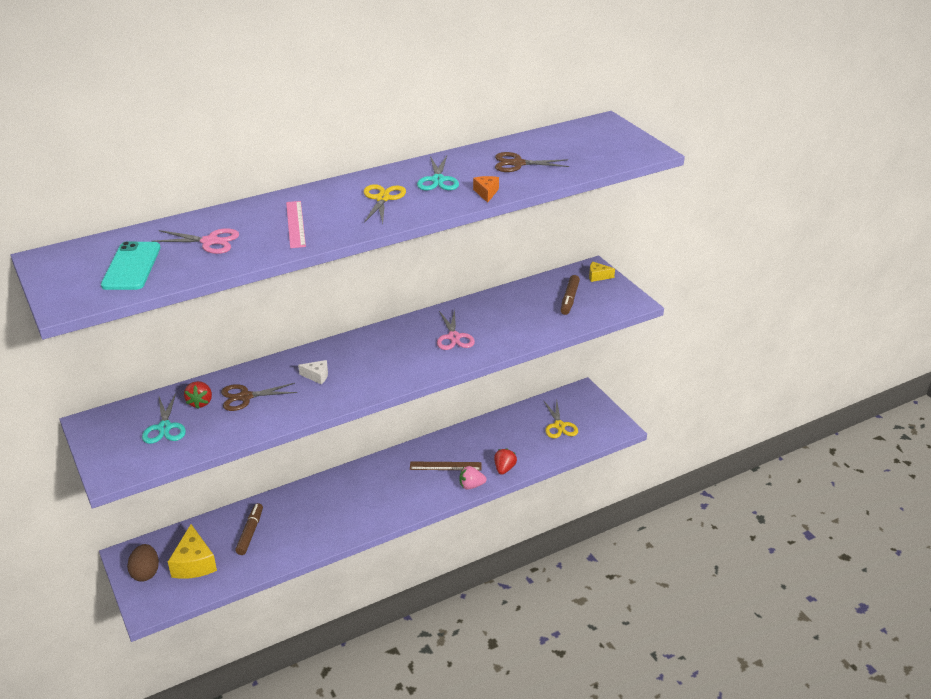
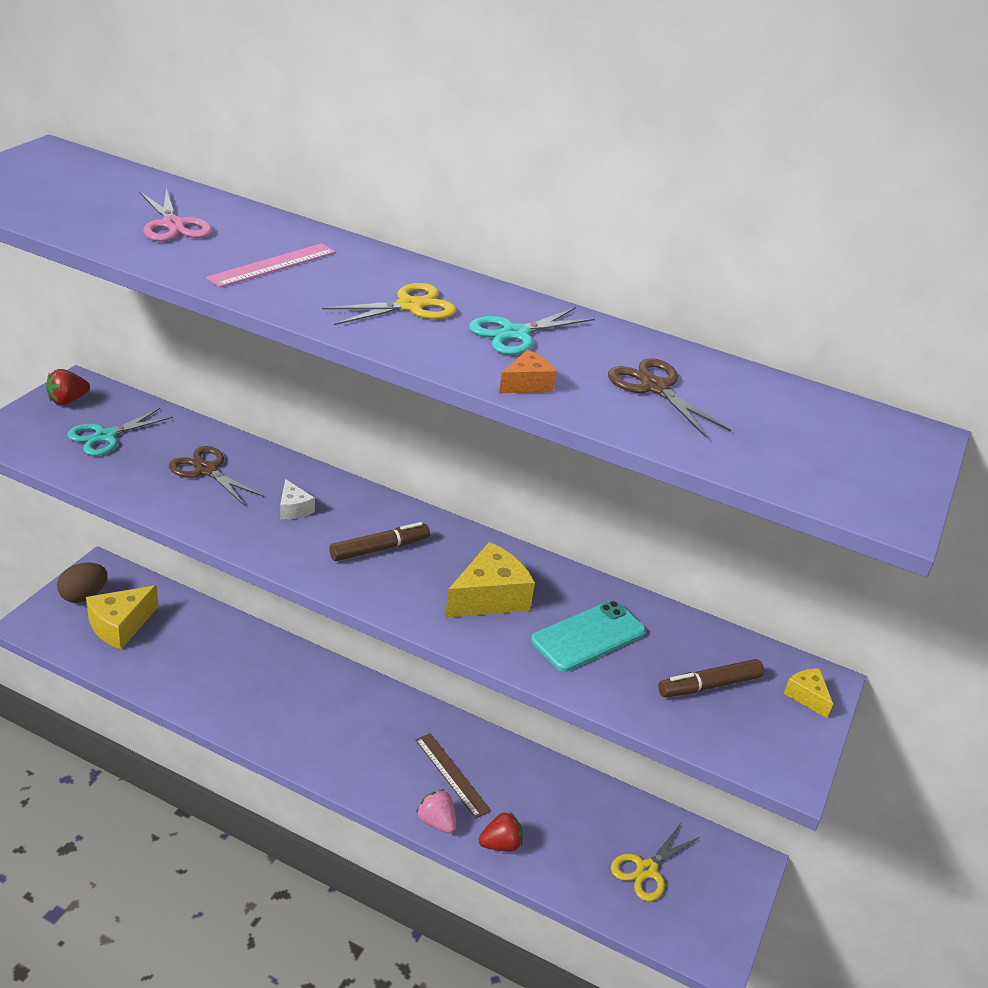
camera: 50 degrees right, 0 degrees up
turquoise phone [101,241,160,290] -> turquoise phone moved to [531,600,646,672]
red strawberry [184,381,212,409] -> red strawberry moved to [46,369,90,405]
brown marker [235,503,263,555] -> brown marker moved to [329,522,430,561]
pink scissors [437,309,475,350] -> yellow cheese [445,542,535,618]

